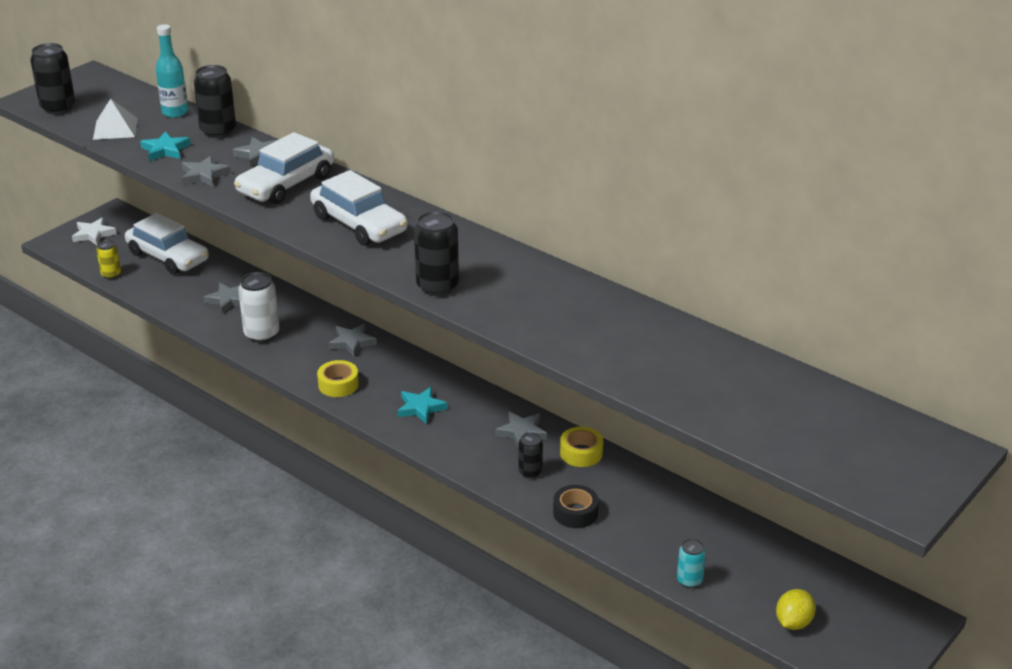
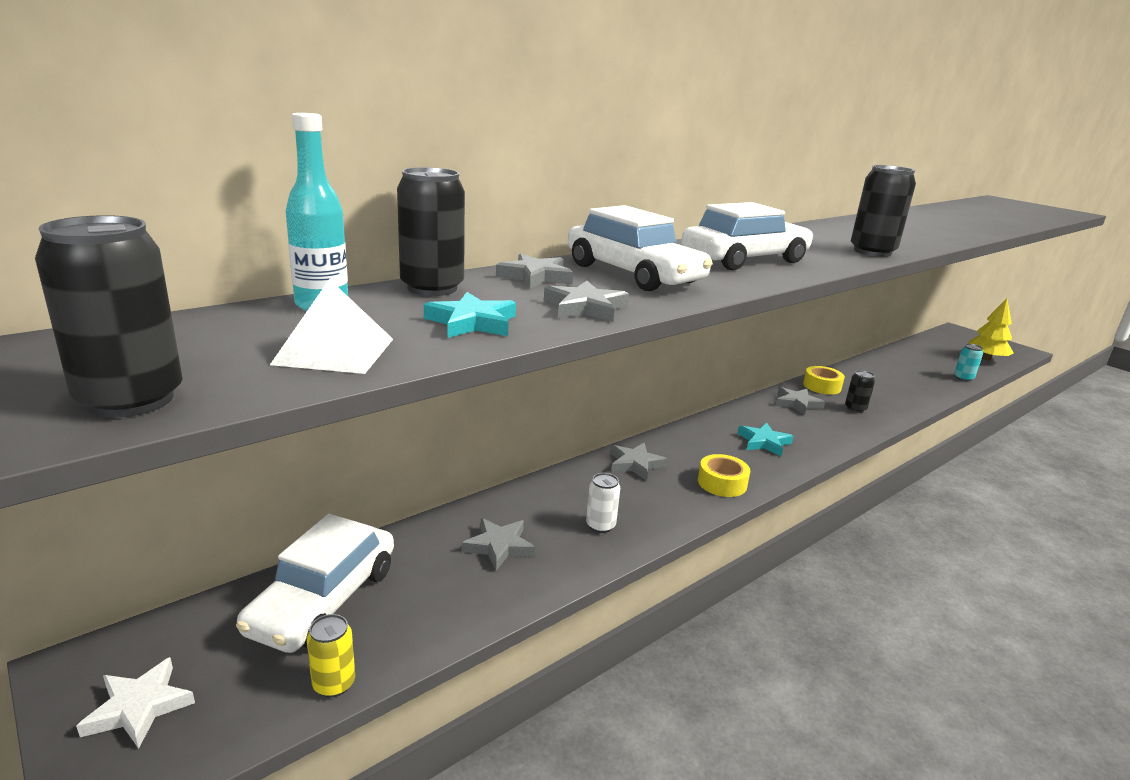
camera: 80 degrees left, 10 degrees down
white car [125,213,209,275] -> white car turned 150 degrees clockwise [236,514,394,653]
white can [238,272,280,343] -> white can [586,473,620,533], size x0.59
black tape [553,485,599,528] -> none
yellow lemon [776,589,816,630] -> yellow tree [968,298,1014,361]

